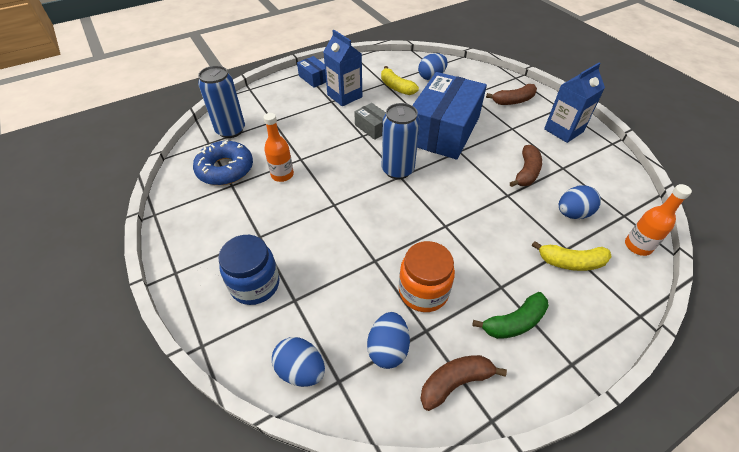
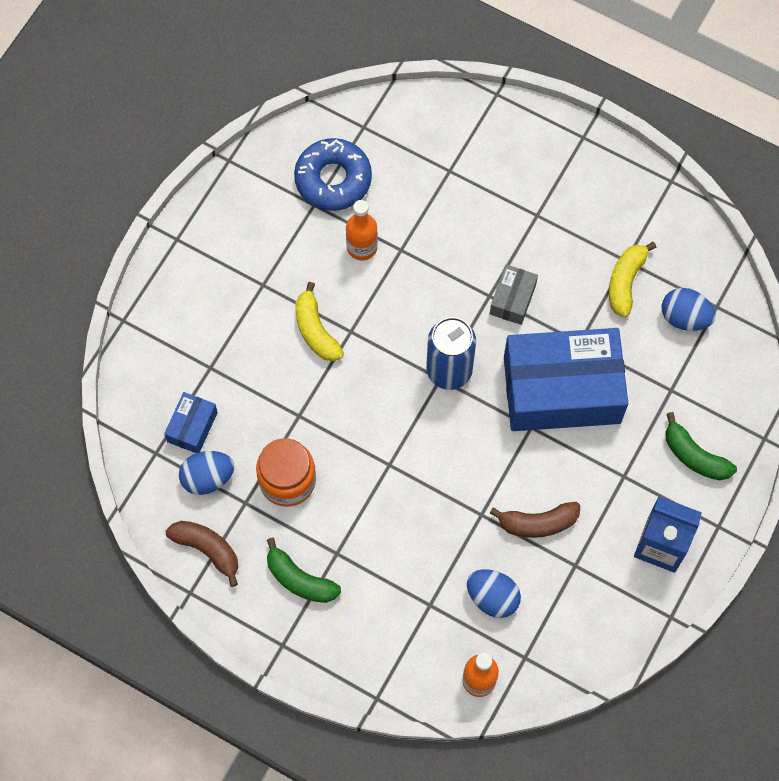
camera: 60 degrees right, 20 degrees up
blue can [198,66,245,138] -> none
blue jar [218,235,279,305] -> none
blue egg [272,337,325,387] -> none
blue box [297,56,326,88] -> blue box moved to [164,392,218,453]
blue carton [323,30,362,106] -> none
brown banana [486,84,537,105] -> green banana [665,412,737,480]
yellow banana [532,241,612,271] -> yellow banana moved to [295,282,344,361]

